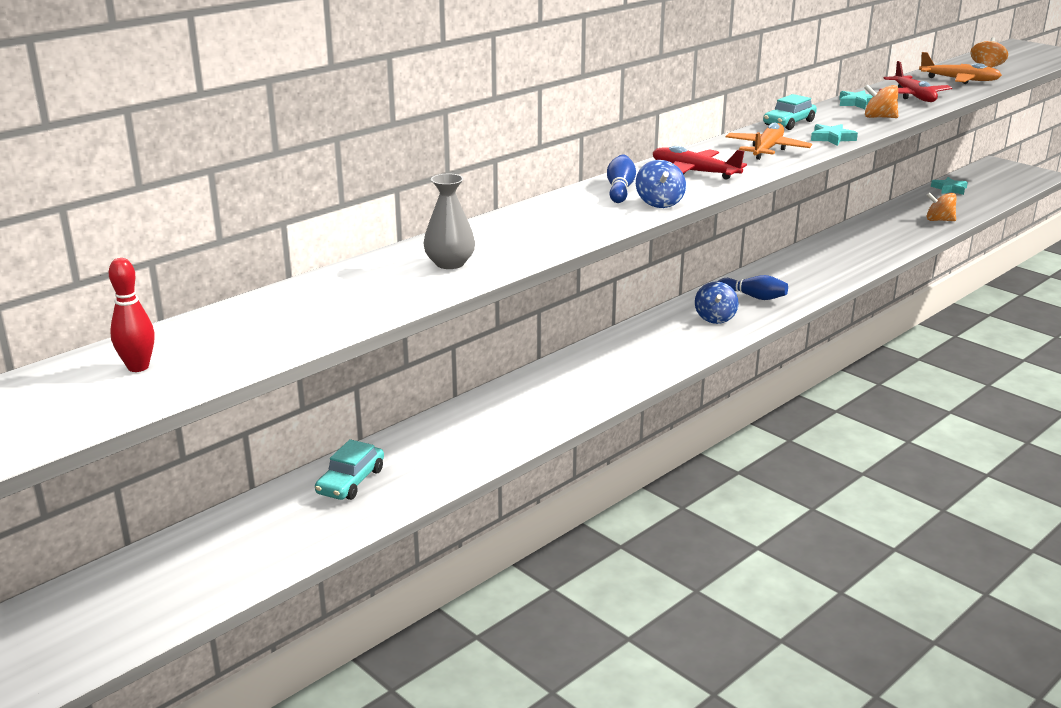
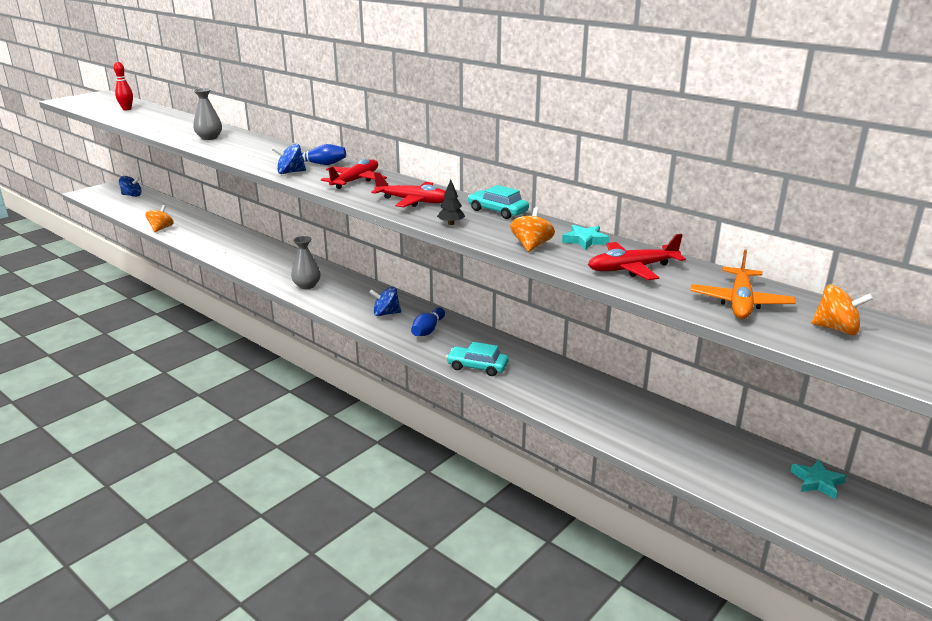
camera: 85 degrees right, 0 degrees up
turquoise car [315,439,384,500] -> turquoise car moved to [446,342,509,376]
orange plane [726,123,812,160] -> red plane [372,172,446,207]
turquoise star [811,124,858,146] -> black tree [437,180,465,225]
orange spinning top [926,192,957,221] -> orange spinning top moved to [145,205,174,232]
none -> blue spinning top [119,176,142,197]
none -> grey vase [291,236,321,289]

